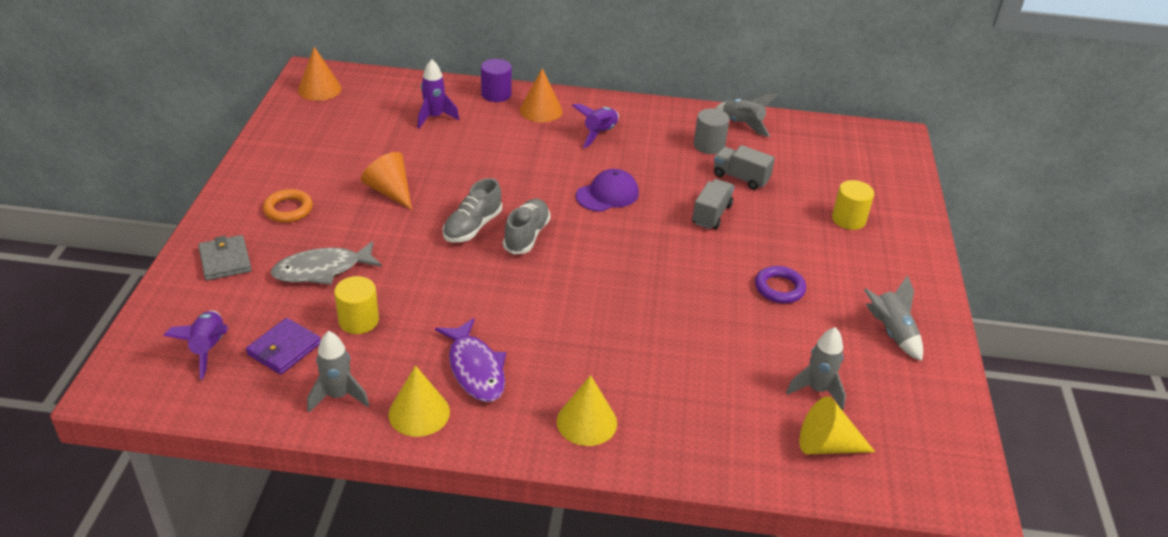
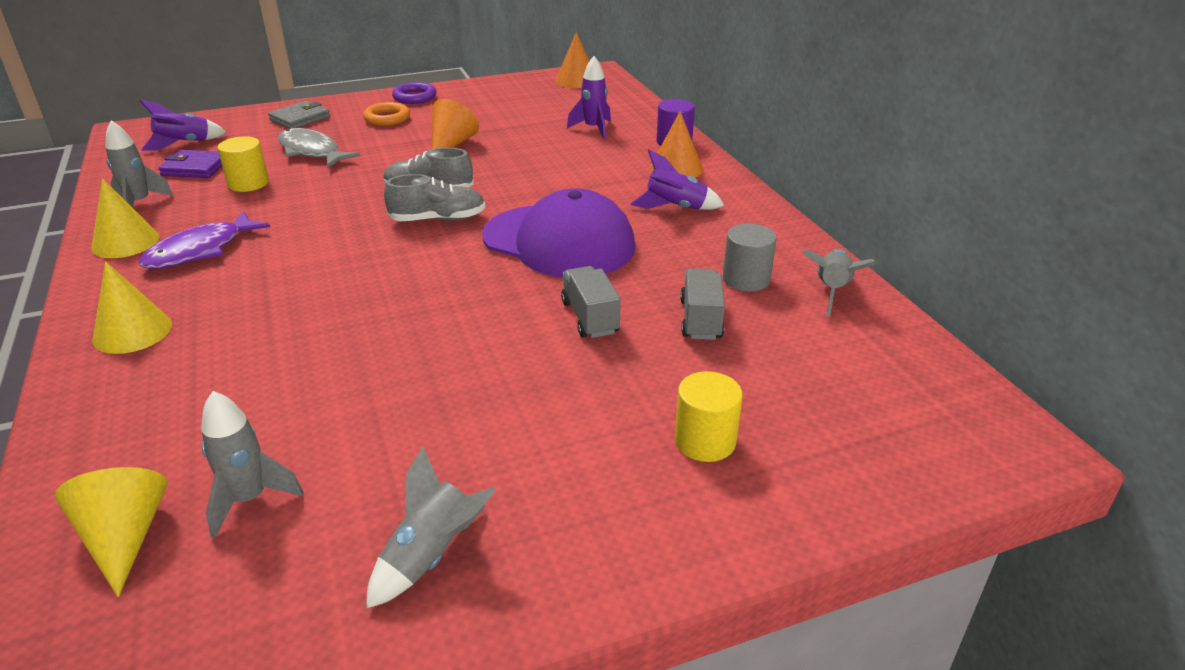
camera: 65 degrees right, 5 degrees down
purple cap [576,169,639,212] -> purple cap [482,188,635,278], size x1.84
grey truck [692,179,734,229] -> grey truck turned 105 degrees counterclockwise [561,266,621,338]
purple ring [755,266,806,303] -> purple ring moved to [392,82,436,104]

